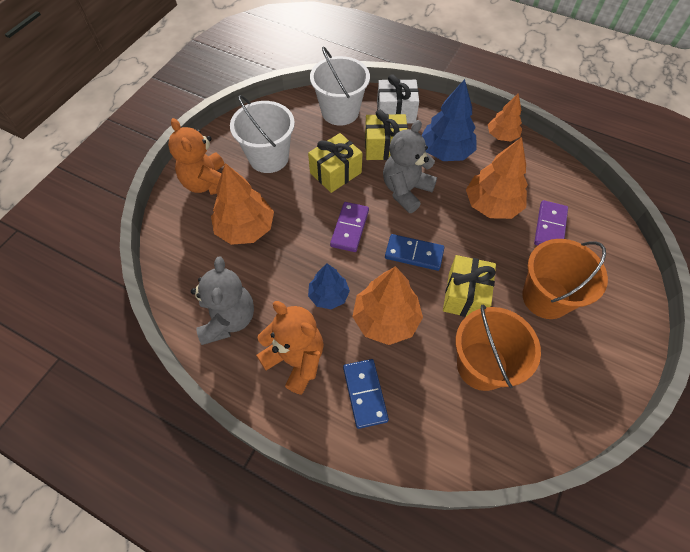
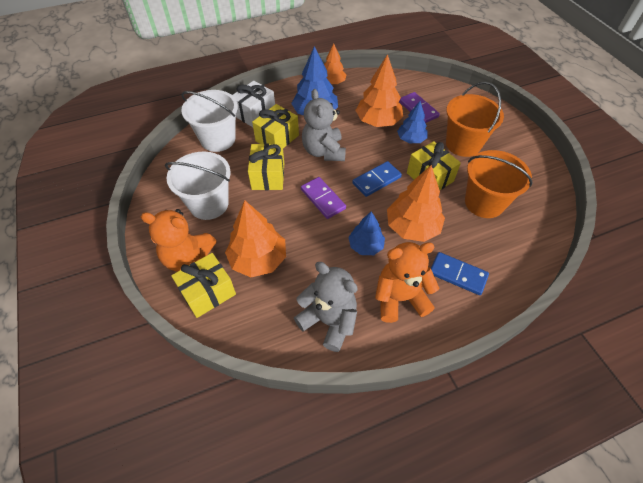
camera: 50 degrees left, 5 degrees down
none -> yellow gift [171,253,236,318]
none -> blue tree [397,101,428,143]

